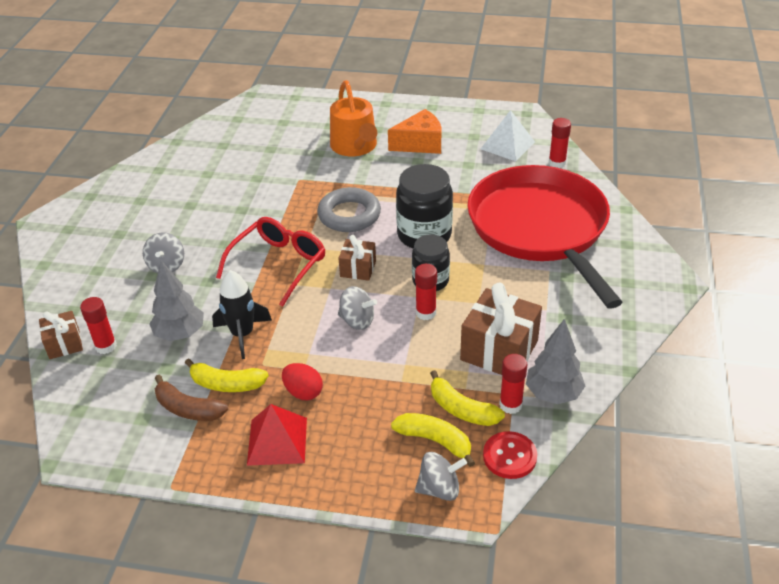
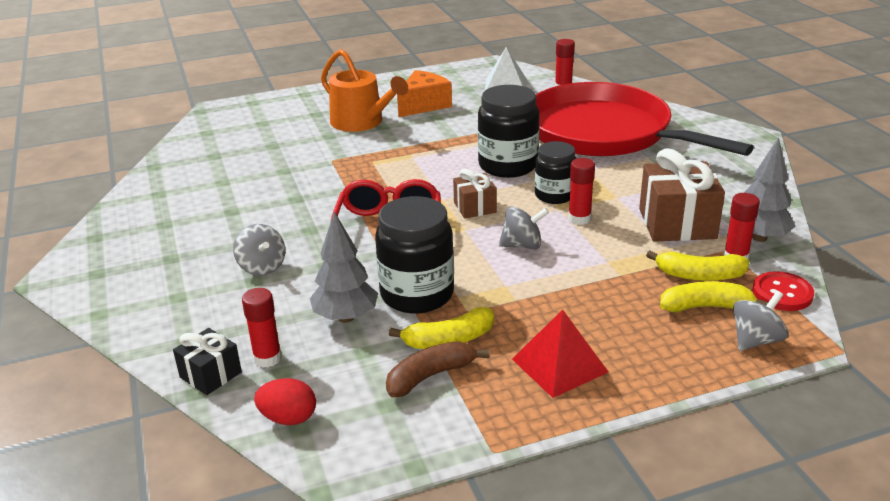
camera: 30 degrees left, 10 degrees down
brown gift [39,311,83,359] -> black gift [173,328,242,395]
brown banana [155,375,228,421] -> brown banana turned 150 degrees clockwise [386,341,489,398]
black rocket [212,270,272,359] -> black jar [375,196,454,314]
red egg [282,363,323,400] -> red egg moved to [254,378,316,425]
grey ring [317,187,381,232] -> none

